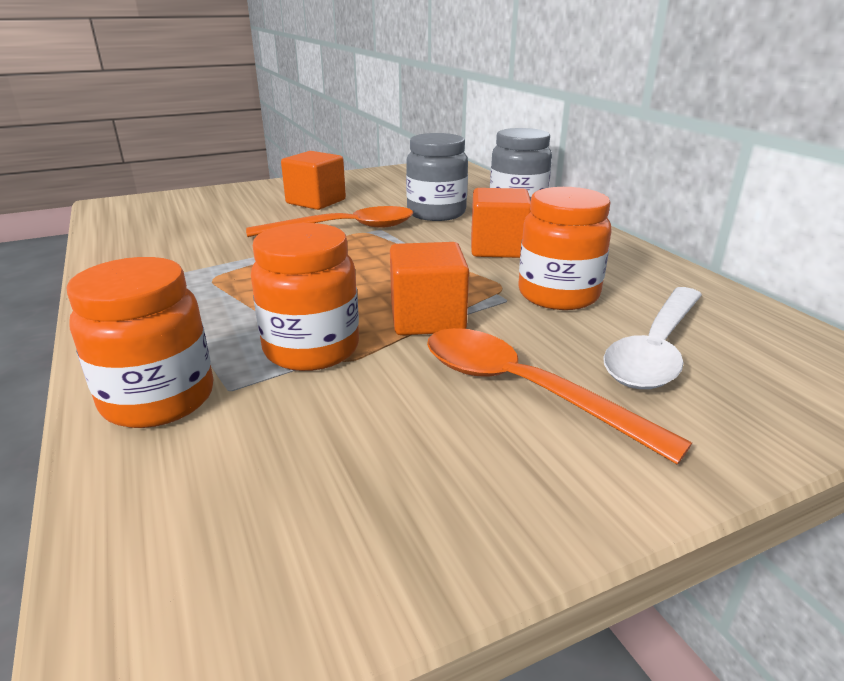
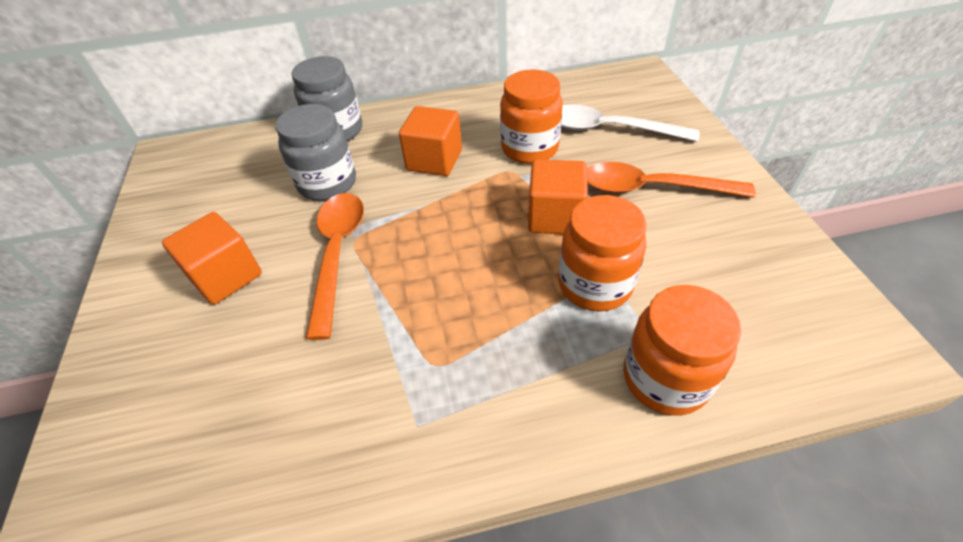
camera: 75 degrees left, 20 degrees up
orange spoon [427,328,692,465] -> orange spoon turned 45 degrees clockwise [587,162,756,198]
white spoon [603,287,702,389] -> white spoon turned 150 degrees clockwise [561,104,700,142]

